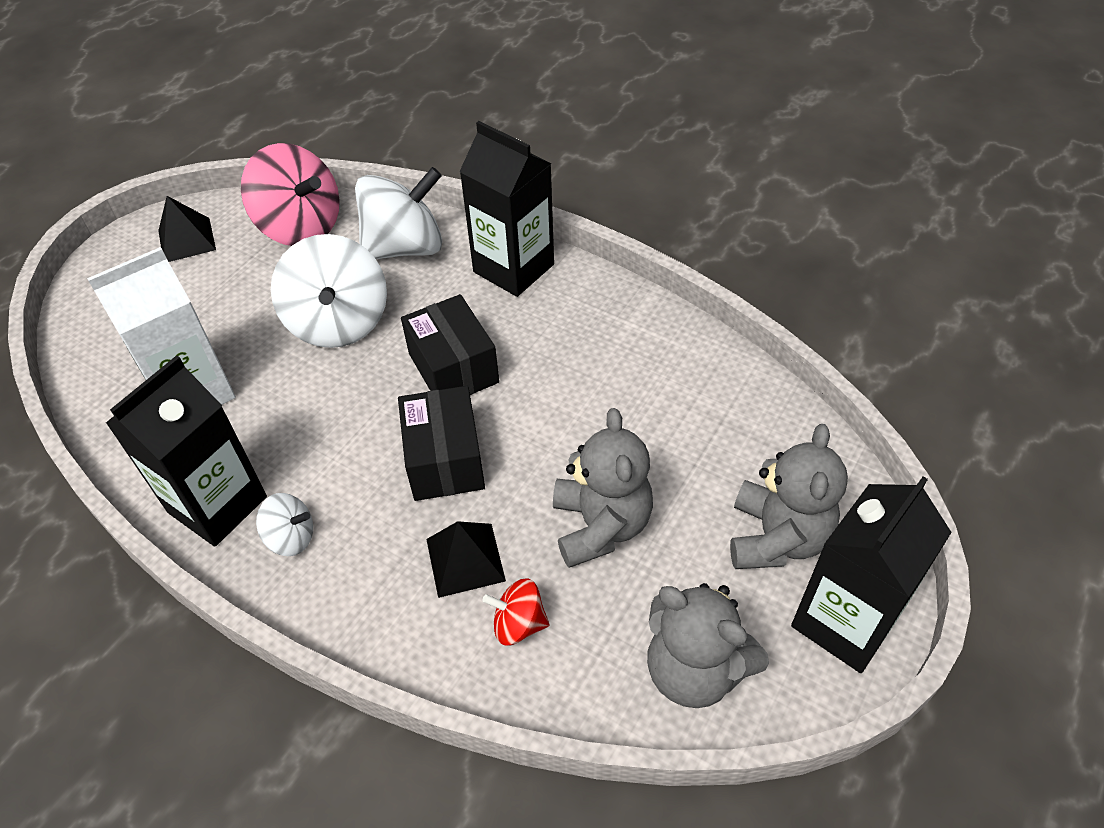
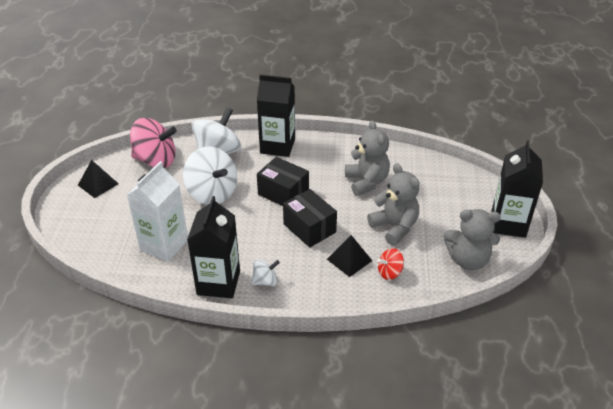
camera: 30 degrees left, 10 degrees down
grey teddy bear [730,424,848,569] -> grey teddy bear moved to [345,120,390,196]

